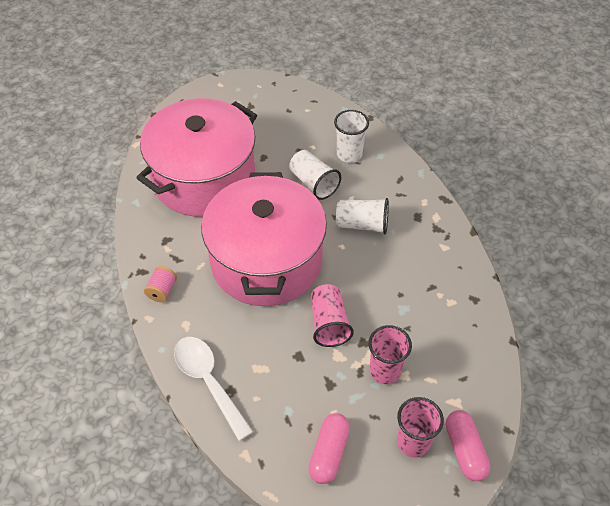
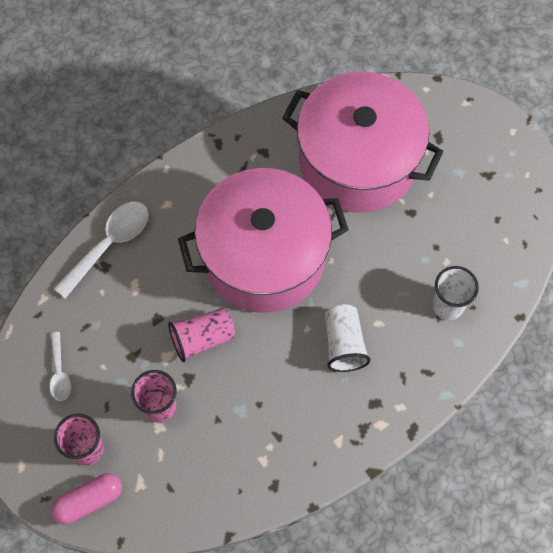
camera: 75 degrees right, 15 degrees up
pink spool [144,266,177,302] -> none
white cup [289,150,341,200] -> none
pink capsule [309,413,350,484] -> white spoon [50,332,71,401]

